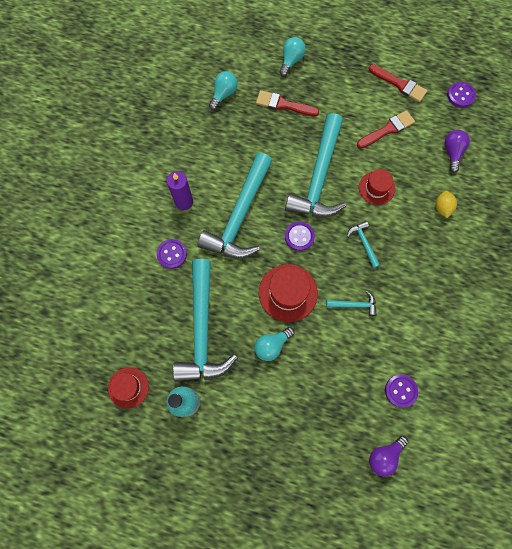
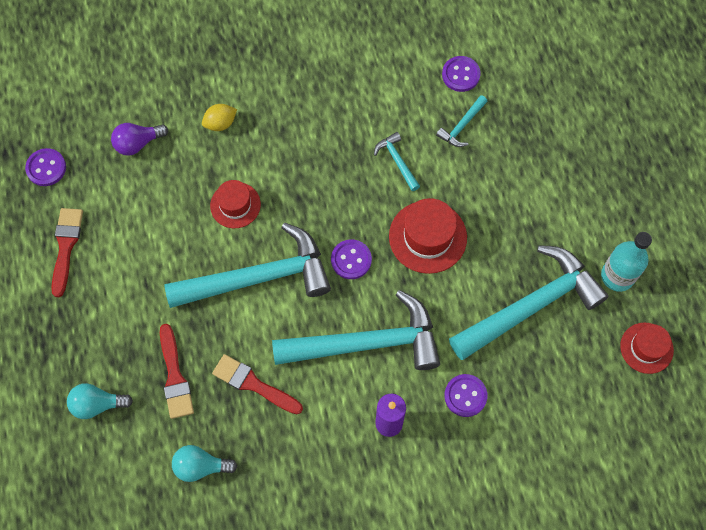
camera: 120 degrees left, 5 degrees down
turquoise light bulb [255,327,294,361] -> none
turquoise hammer [347,221,380,268] -> turquoise hammer moved to [436,95,488,147]
red brush [357,110,415,148] -> red brush moved to [212,354,303,414]
purple light bulb [369,435,408,477] -> none

